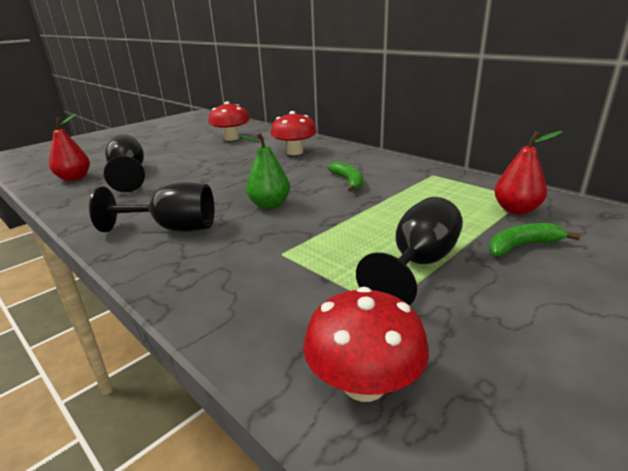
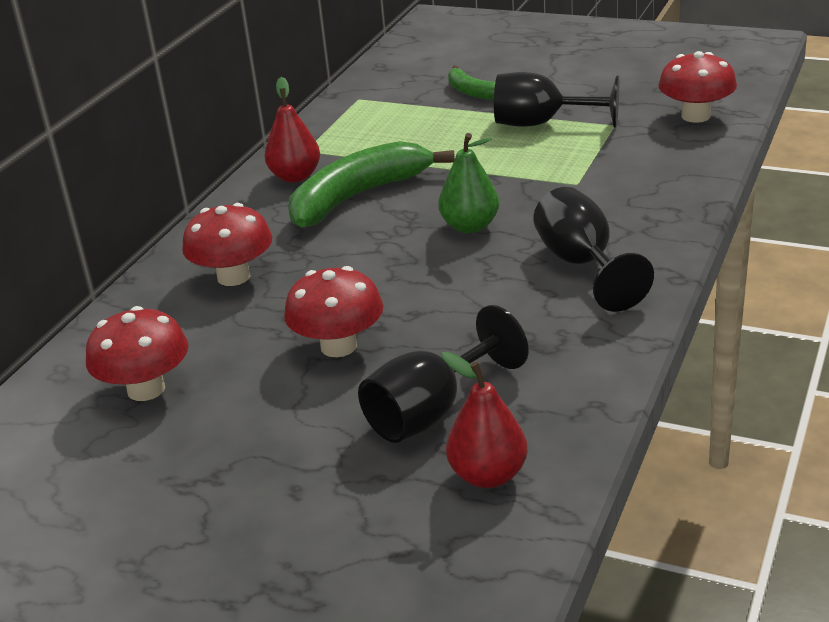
camera: 110 degrees left, 5 degrees up
green banana [327,161,363,192] -> green banana [289,141,455,228], size x1.88
red pear [494,131,563,215] -> red pear moved to [265,77,320,182]
none -> red mushroom [284,266,383,357]

